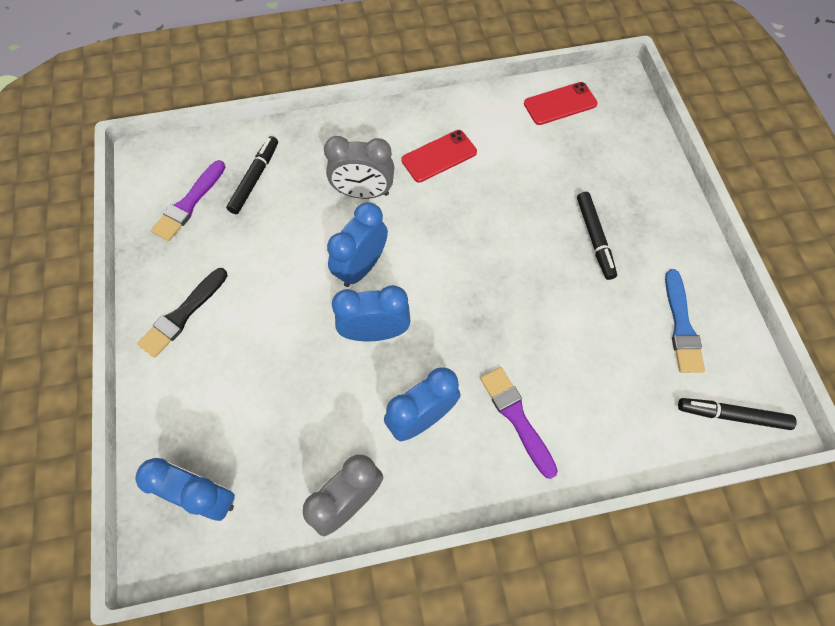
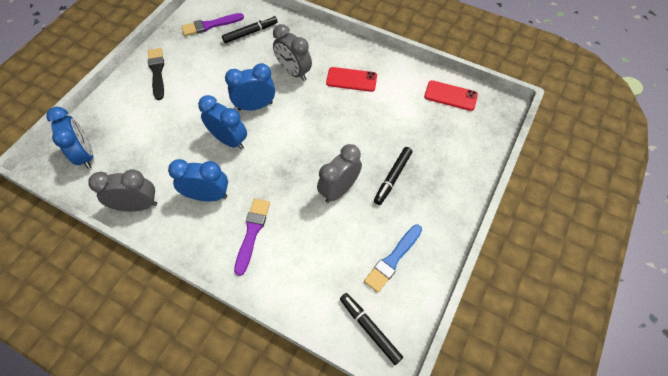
camera: 40 degrees right, 5 degrees down
black brush [137,268,228,358] -> black brush turned 90 degrees clockwise [148,48,164,100]
none -> grey clock [317,144,362,203]

